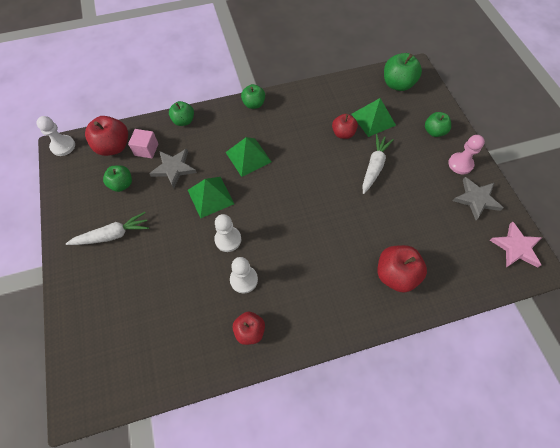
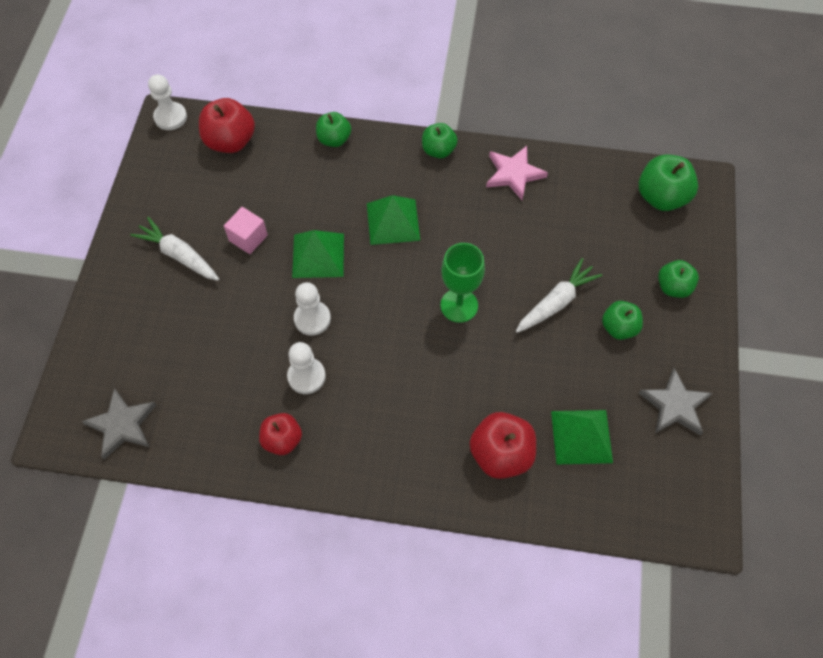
camera: 25 degrees right, 0 degrees up
white carrot [66,212,149,245] -> white carrot turned 150 degrees counterclockwise [130,217,219,281]
green apple [103,165,132,192] -> green apple moved to [602,301,643,340]
pink cube [128,129,158,158] -> pink cube moved to [224,207,268,254]
grey star [149,149,197,189] -> grey star moved to [82,388,156,460]
red apple [332,114,358,139] -> none
green pyramid [352,98,396,137] -> green pyramid moved to [551,410,613,464]
pink pawn [448,135,485,175] -> none
pink star [490,221,542,268] -> pink star moved to [486,146,548,200]
none -> green goblet [440,243,485,323]

